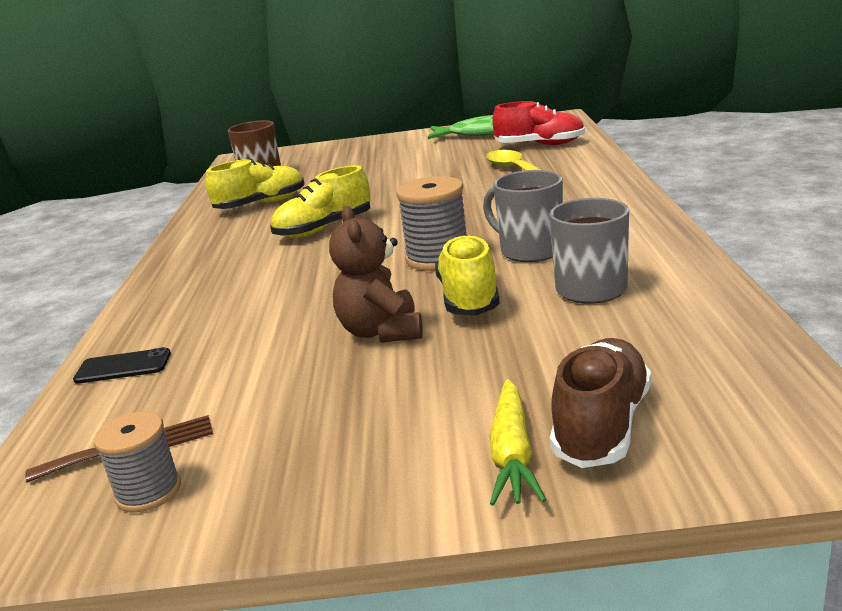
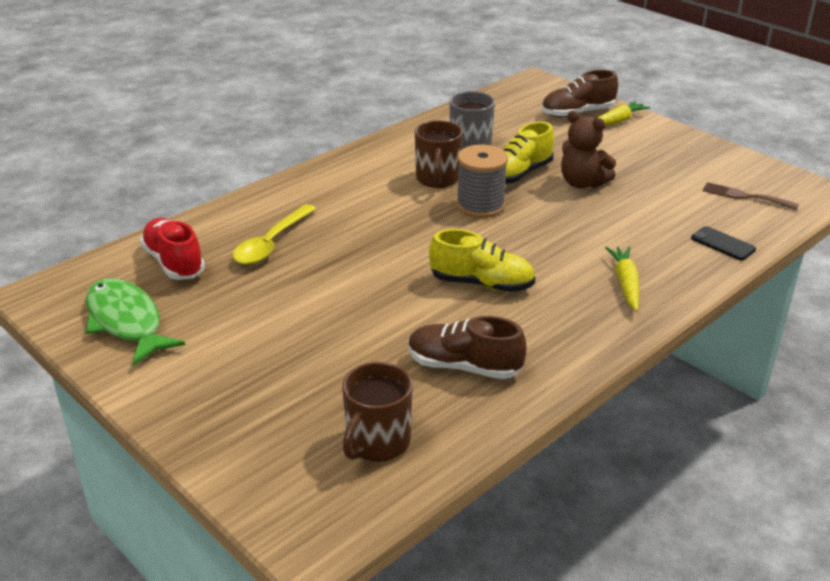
camera: 135 degrees left, 10 degrees up
grey spool [94,411,181,513] -> none
yellow shoe [205,159,304,209] -> brown shoe [409,316,526,379]
brown teddy bear [329,206,423,342] -> brown teddy bear turned 90 degrees clockwise [561,111,616,188]
grey mug [483,170,563,262] -> brown mug [415,120,463,188]
none -> yellow carrot [605,247,639,311]

